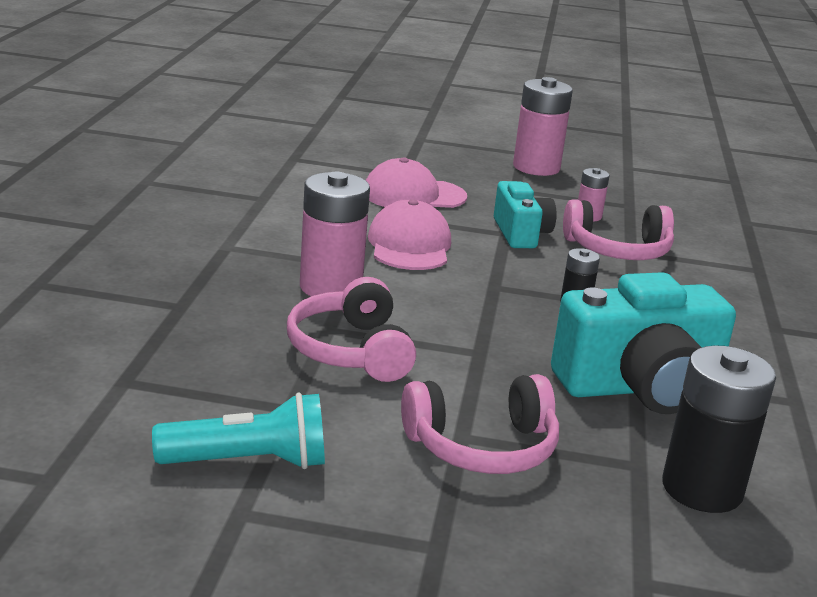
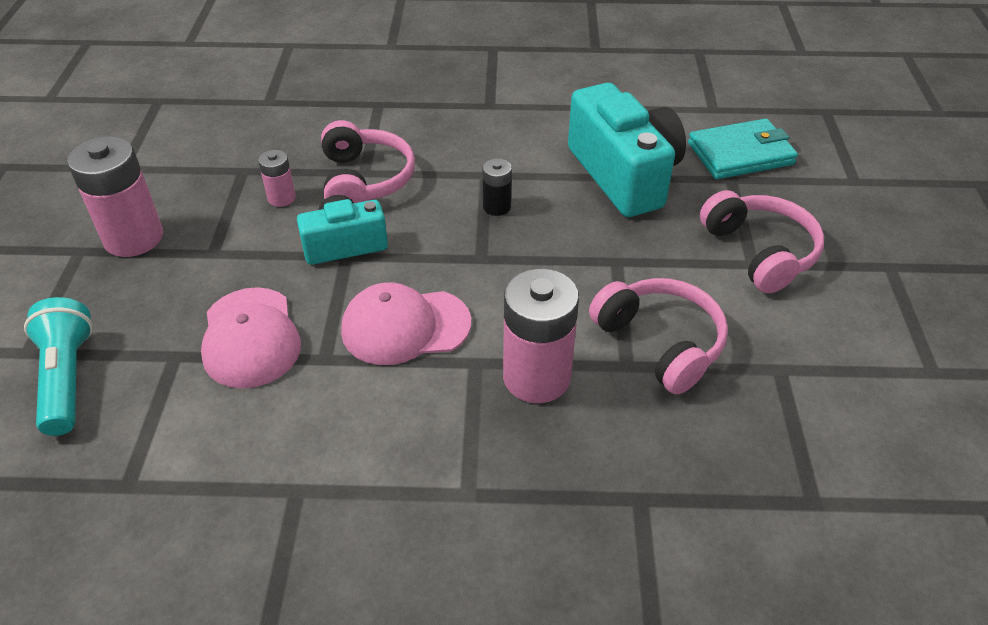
camera: 95 degrees left, 20 degrees up
turquoise flashlight [152,392,325,469] -> turquoise flashlight moved to [24,297,93,436]
pink headphones [287,277,416,382] -> pink headphones turned 105 degrees counterclockwise [589,278,728,394]
black battery [662,345,776,513] -> turquoise wallet [688,118,798,179]

